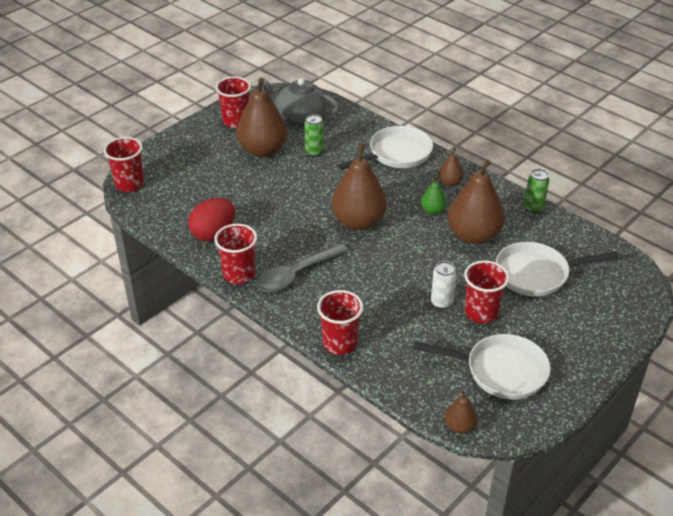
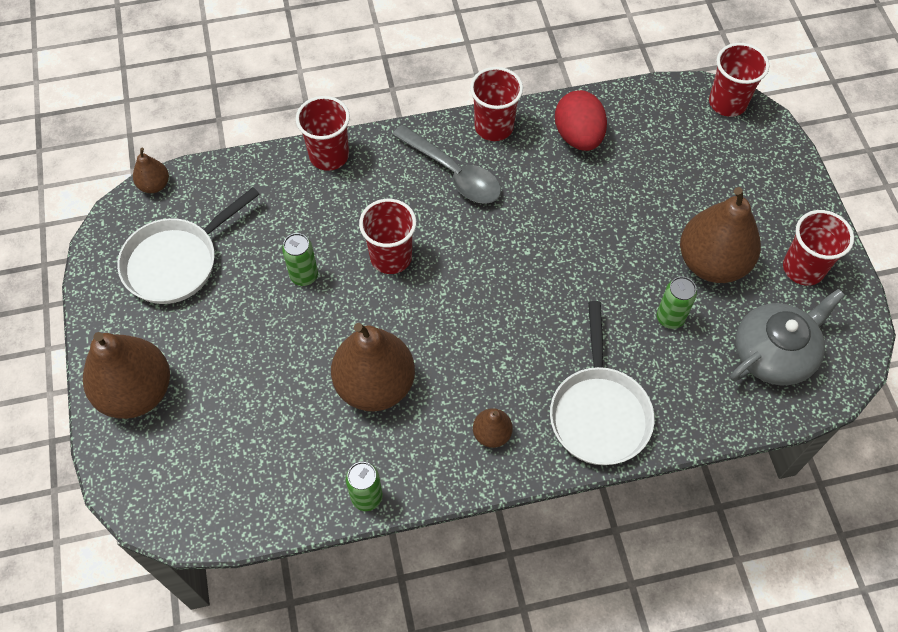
camera: 125 degrees right, 20 degrees up
grey spoon [256,243,349,292] -> grey spoon turned 135 degrees clockwise [392,125,501,204]
brown pear [331,143,387,230] -> brown pear moved to [83,332,170,419]
green pear [421,176,447,215] -> none
white can [431,261,457,309] -> green can [282,233,318,286]
red cup [464,260,509,323] -> red cup moved to [359,199,416,274]
white pan [496,242,619,297] -> none

